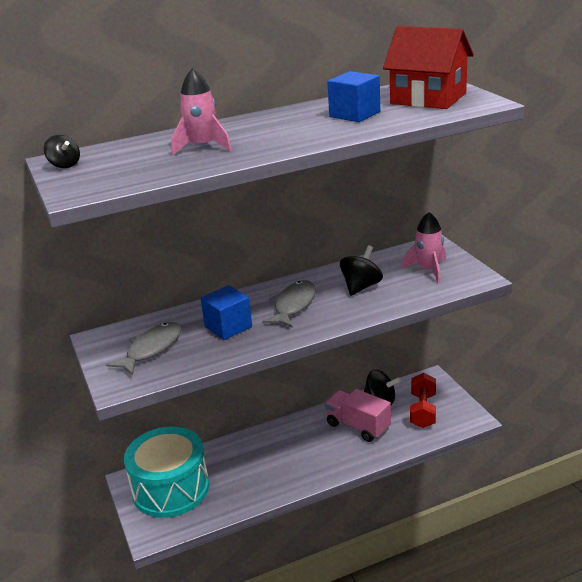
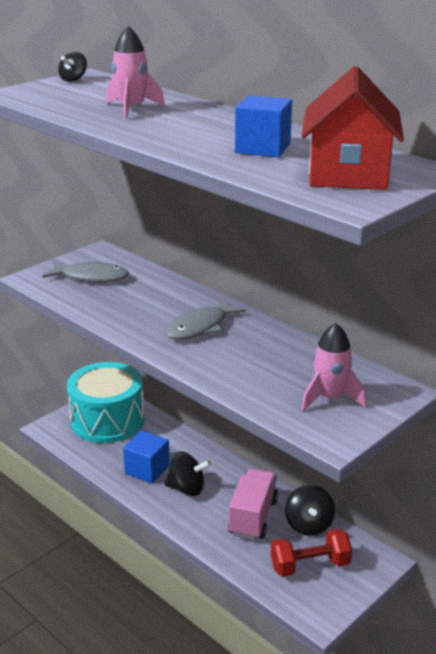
camera: 65 degrees right, 0 degrees up
blue cube [200,285,252,340] -> blue cube moved to [123,430,170,484]
grey fish [262,280,316,328] -> grey fish turned 135 degrees clockwise [165,298,246,340]
black spinning top [340,245,383,296] -> black spinning top moved to [165,451,211,496]

